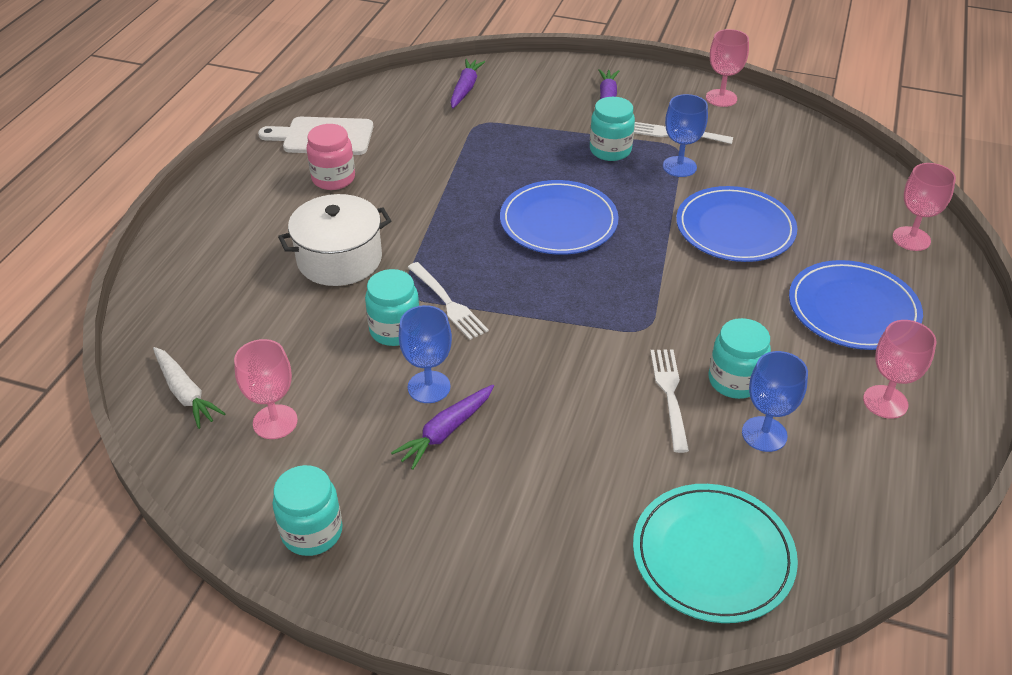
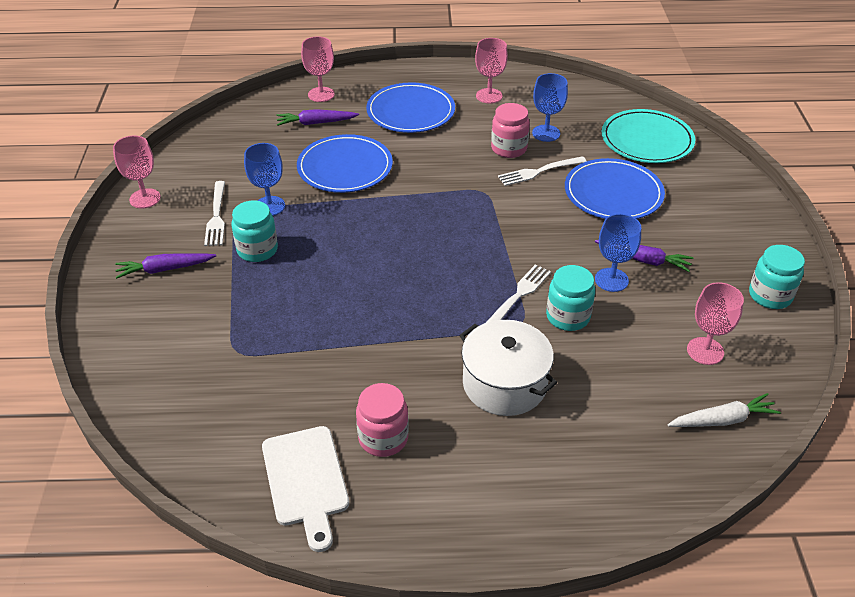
camera: 110 degrees left, 0 degrees up
white carrot [153,347,226,429] -> white carrot turned 45 degrees clockwise [668,393,781,427]
purple carrot [450,59,485,109] -> purple carrot moved to [277,109,359,126]
blue plate [500,180,619,255] -> blue plate moved to [565,158,665,219]
turquoise jar [709,318,771,399] -> pink jar [491,103,530,158]

